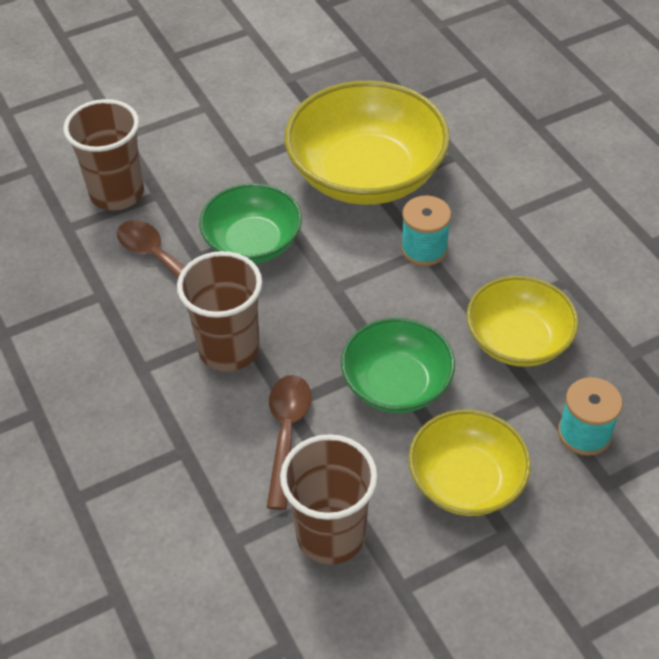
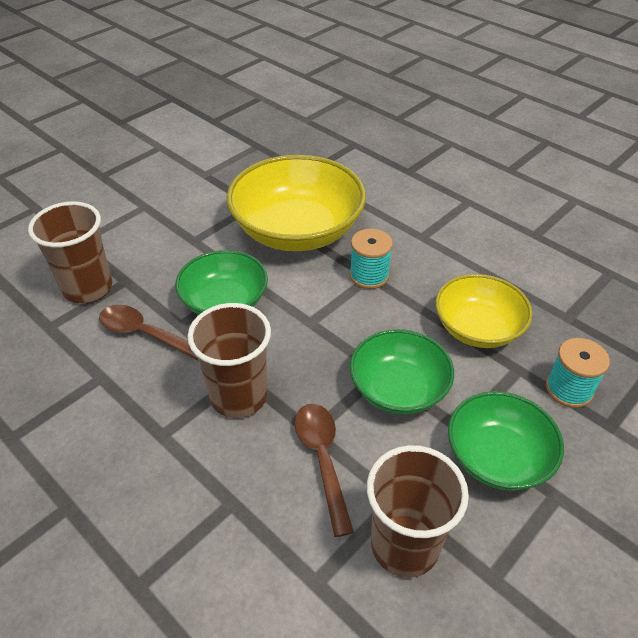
camera: 20 degrees left, 5 degrees down
yellow bowl [408,410,531,516] -> green bowl [448,391,564,491]

